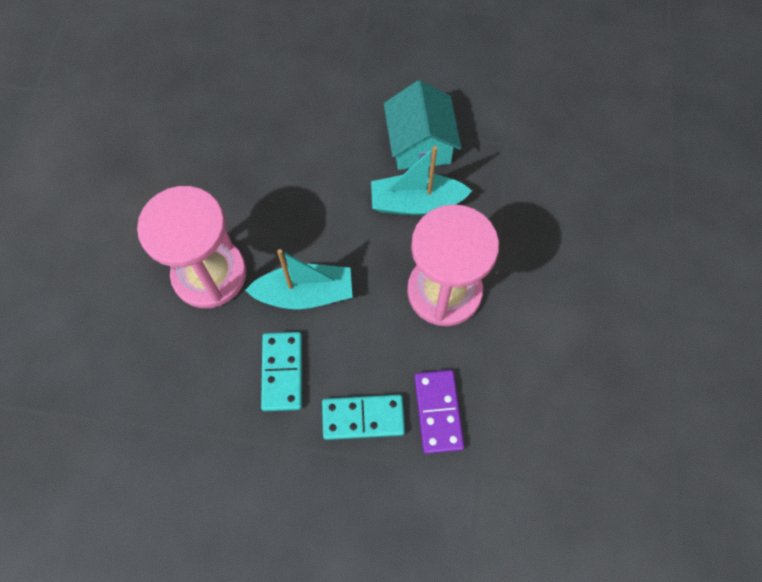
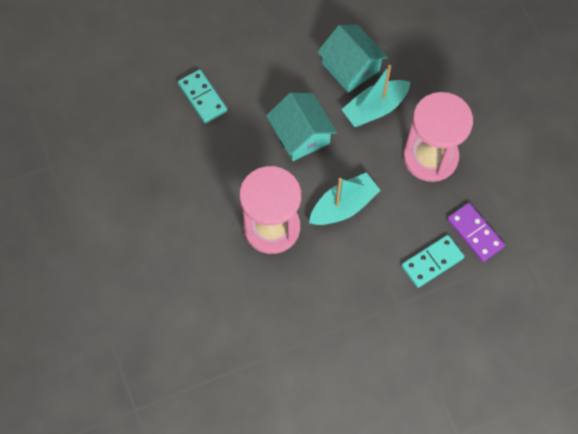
camera: 30 degrees left, 0 degrees up
turquoise domino [261,332,302,411] -> turquoise domino moved to [178,69,227,123]
none -> turquoise house [266,92,337,161]

